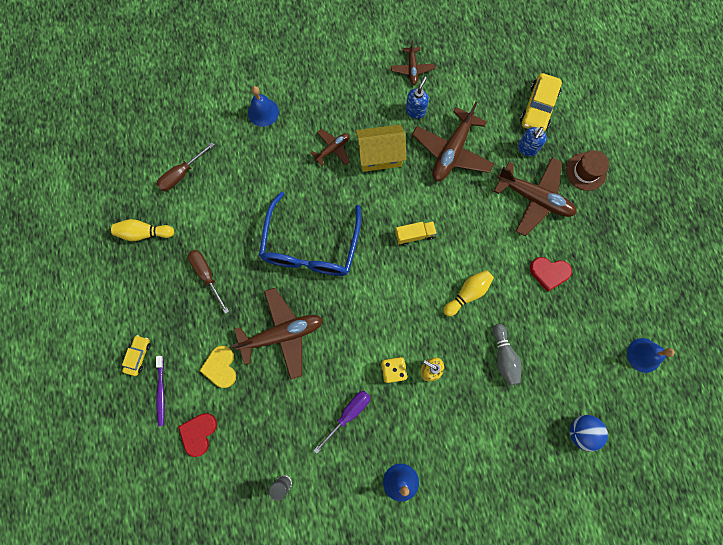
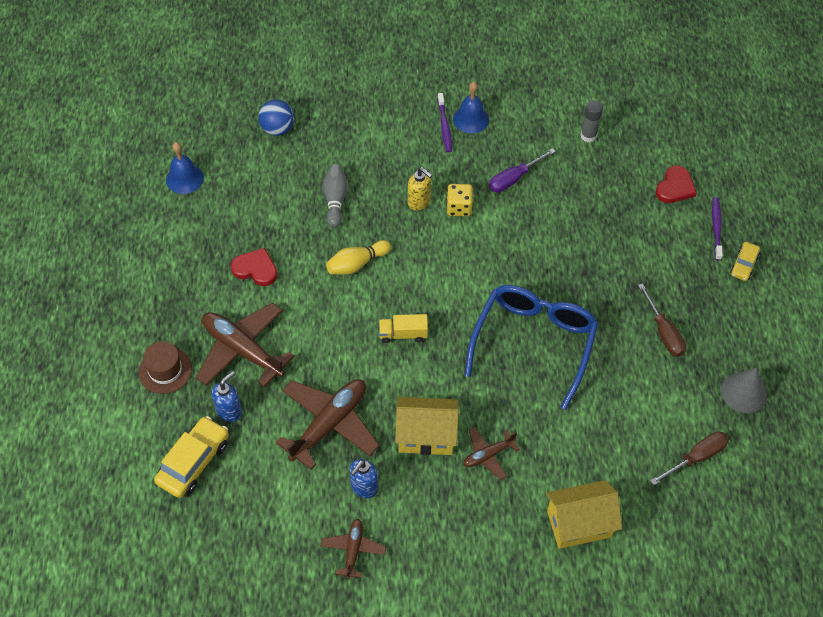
camera: 170 degrees left, 20 degrees down
yellow bowling pin [111,219,174,241] -> grey cone [721,368,767,413]
yellow heart [199,346,236,388] -> none
brown plane [230,288,323,380] -> none
blue bell [248,86,279,127] -> yellow house [546,480,622,549]
none -> purple toothbrush [438,93,452,152]

